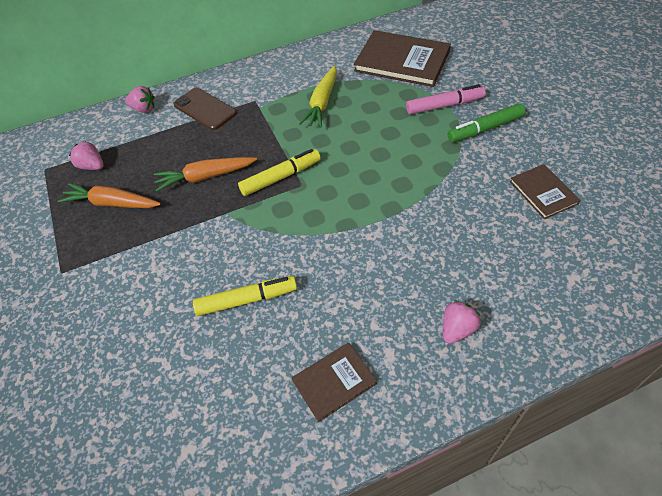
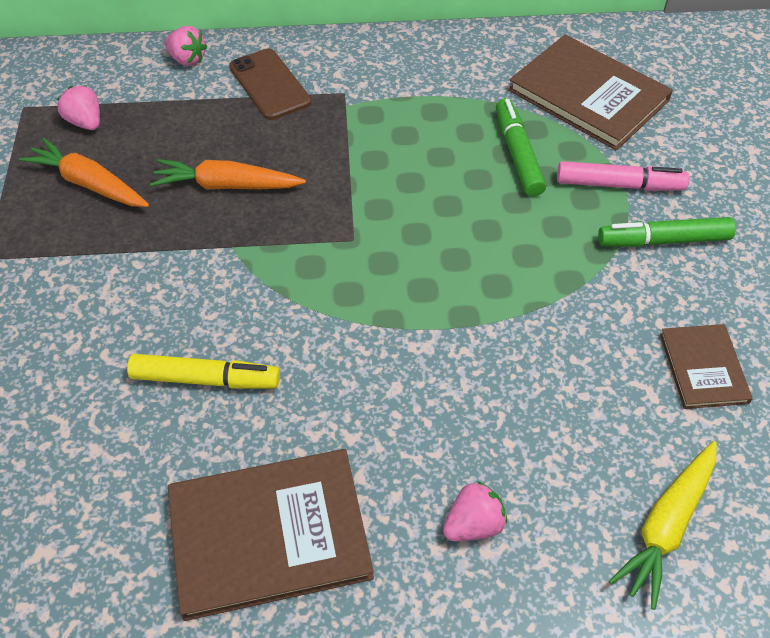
camera: 15 degrees right, 0 degrees up
yellow marker [238,149,321,196] -> none
brown book [292,343,377,422] -> brown book [168,449,374,621], size x1.83
yellow carrot [299,65,337,128] -> yellow carrot moved to [609,441,717,610]
none -> green marker [496,98,546,197]

